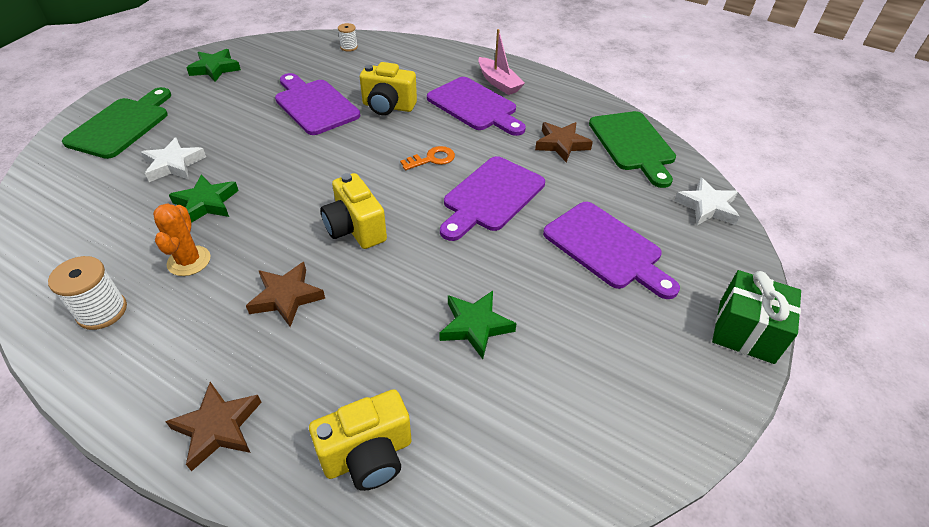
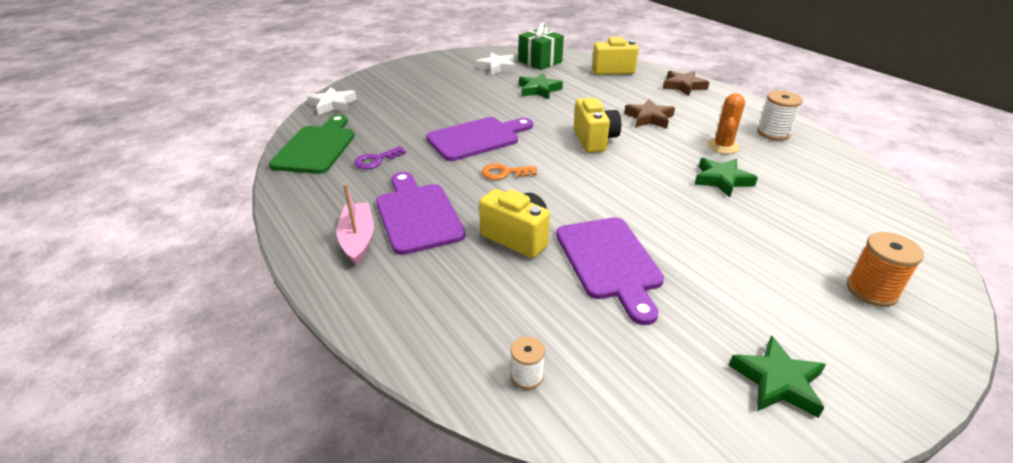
camera: 155 degrees left, 10 degrees down
green cutting board [62,87,171,159] -> orange spool [847,232,924,307]
white star [141,137,206,182] -> white star moved to [476,53,516,76]
brown star [535,122,593,162] -> purple key [354,146,406,169]
purple cutting board [543,202,680,299] -> none
green gift [712,270,801,364] -> green gift moved to [519,23,564,70]

